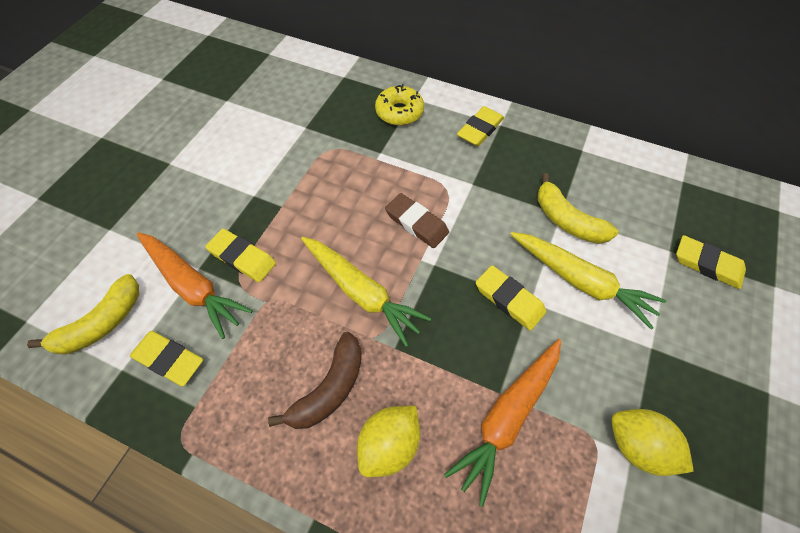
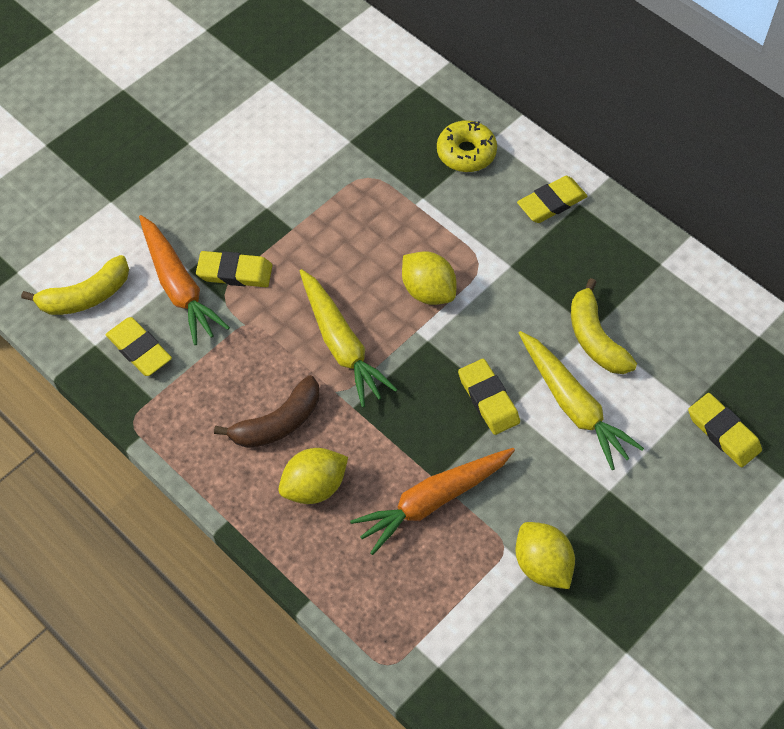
camera: 20 degrees right, 0 degrees up
yellow eraser [205,229,276,282] -> yellow eraser turned 45 degrees counterclockwise [196,251,272,287]
brown eraser [385,193,449,248] -> yellow lemon [402,251,457,305]

